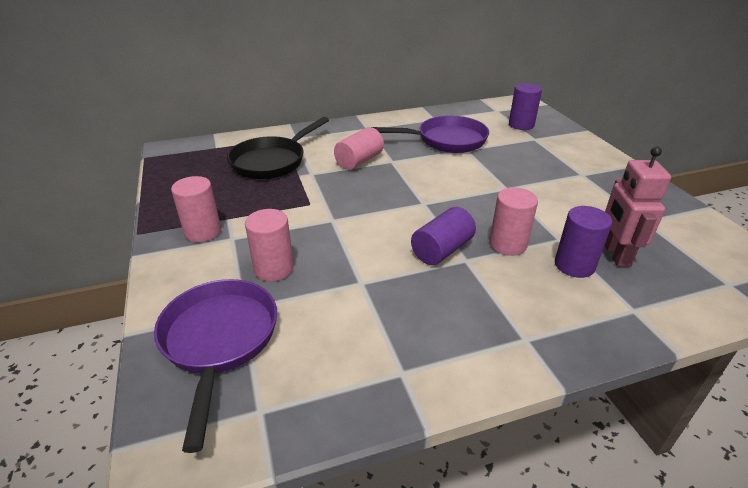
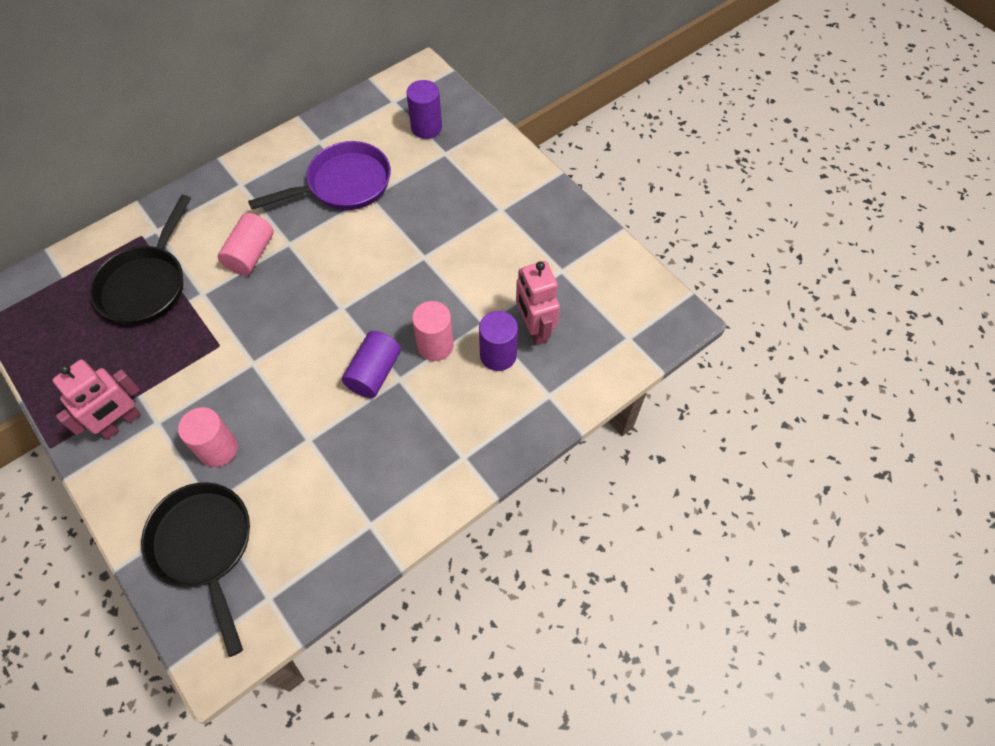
camera: 20 degrees left, 25 degrees up
purple pan [154,279,277,453] -> black pan [141,482,250,657]
pink cylinder [171,176,221,242] -> pink robot [53,360,141,440]

